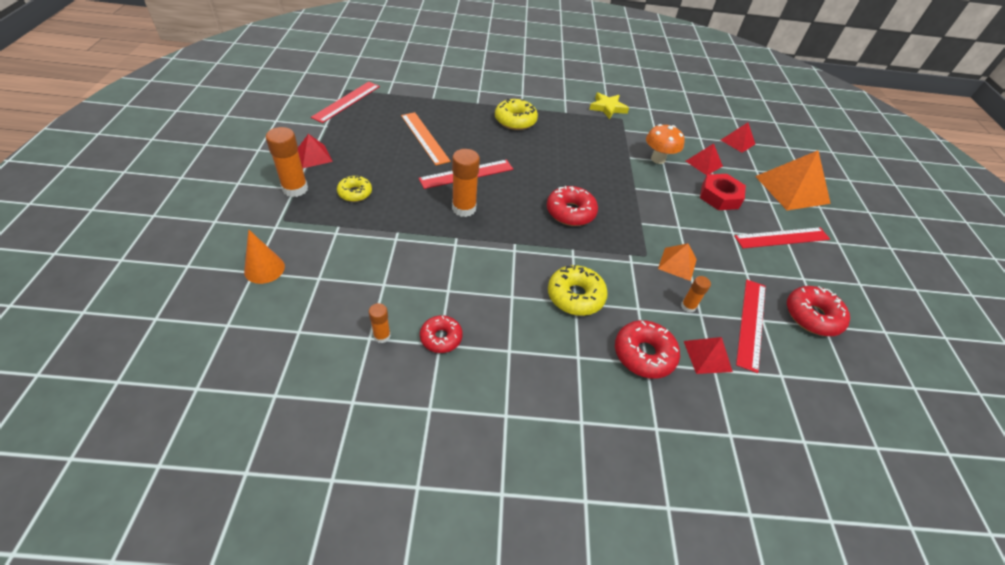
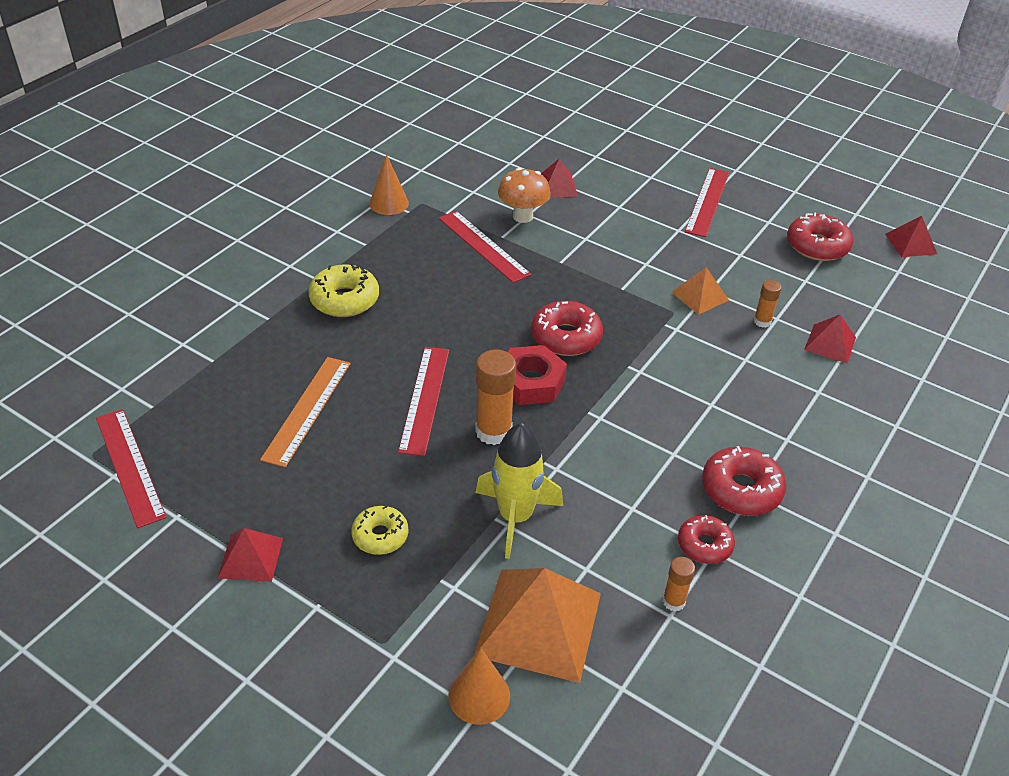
camera: 55 degrees left, 5 degrees down
orange glue stick [266,127,308,197] -> none
orange ruler [401,112,451,165] -> orange ruler turned 75 degrees counterclockwise [260,357,351,467]
yellow donut [548,265,608,316] -> none
yellow star [589,92,629,119] -> orange cone [369,154,409,215]
red donut [615,320,680,379] -> red donut moved to [702,446,786,516]
red nut [700,174,746,210] -> red nut moved to [508,345,567,405]
red pyramid [721,123,755,153] -> red pyramid moved to [885,216,937,257]
red ruler [736,280,766,373] -> red ruler moved to [439,211,531,283]
orange pyramid [755,151,831,210] -> orange pyramid moved to [474,568,601,683]
none -> yellow rocket [475,423,563,559]

